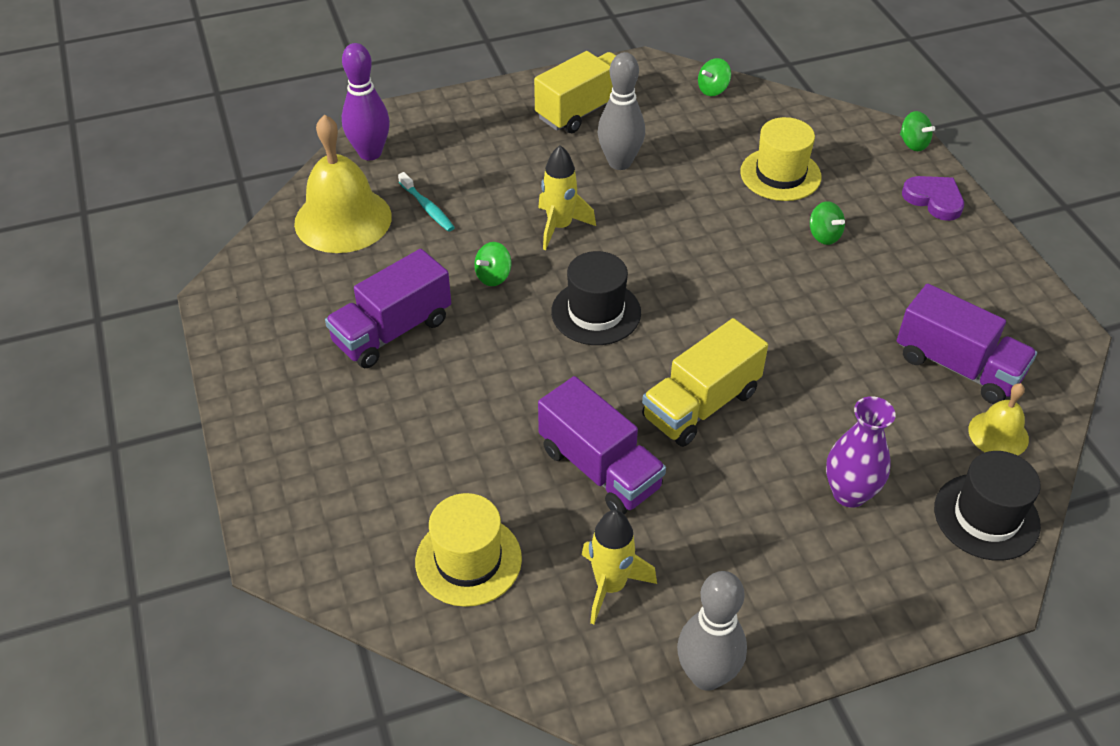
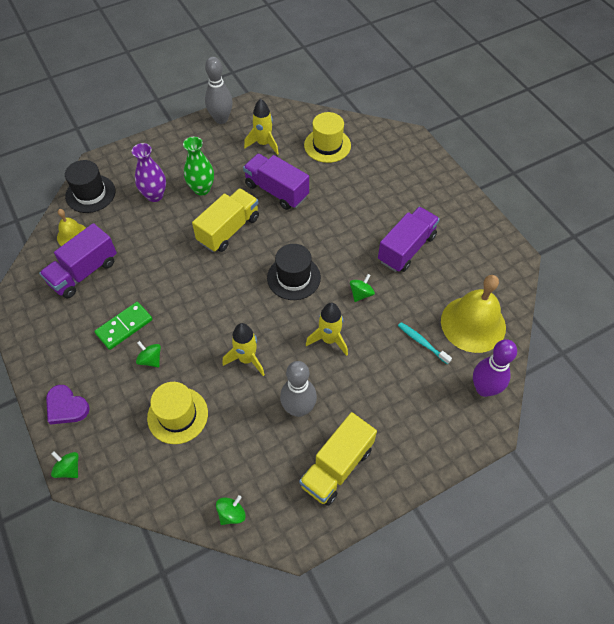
camera: 170 degrees right, 10 degrees up
purple truck [897,284,1037,404] -> purple truck turned 75 degrees counterclockwise [39,223,117,298]
none -> green domino [94,302,152,350]
none -> green vase [183,137,214,196]
none -> yellow rocket [222,323,265,376]

